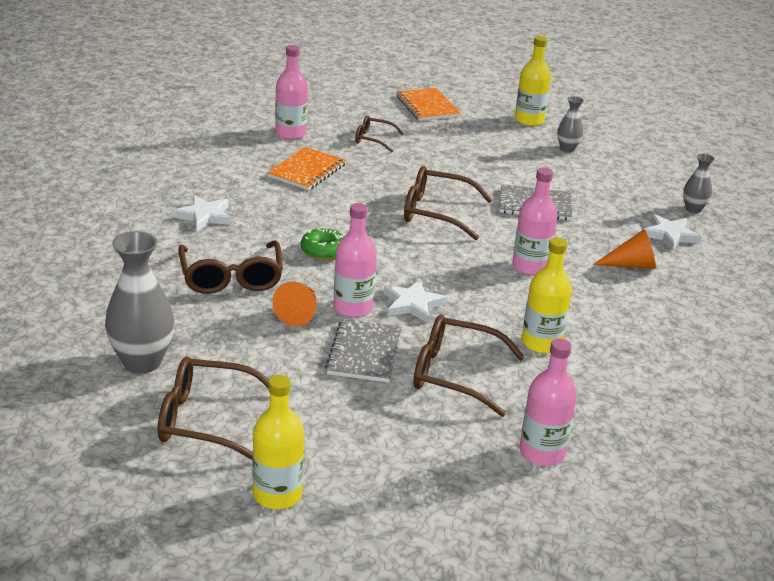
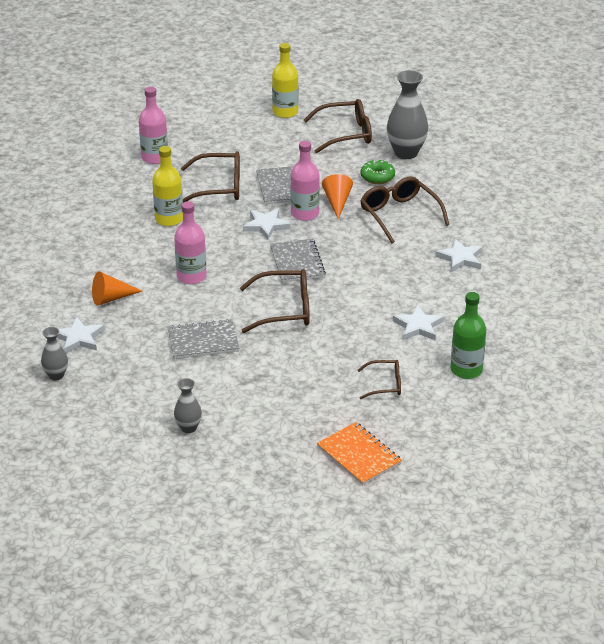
camera: 165 degrees right, 5 degrees up
orange notebook [267,147,346,190] -> white star [393,305,444,340]
pink bottle [275,45,308,140] -> green bottle [451,292,486,379]
green donut [301,227,344,260] -> green donut moved to [360,160,395,184]
yellow bottle [515,36,551,126] -> none
none -> grey notebook [270,239,326,283]

